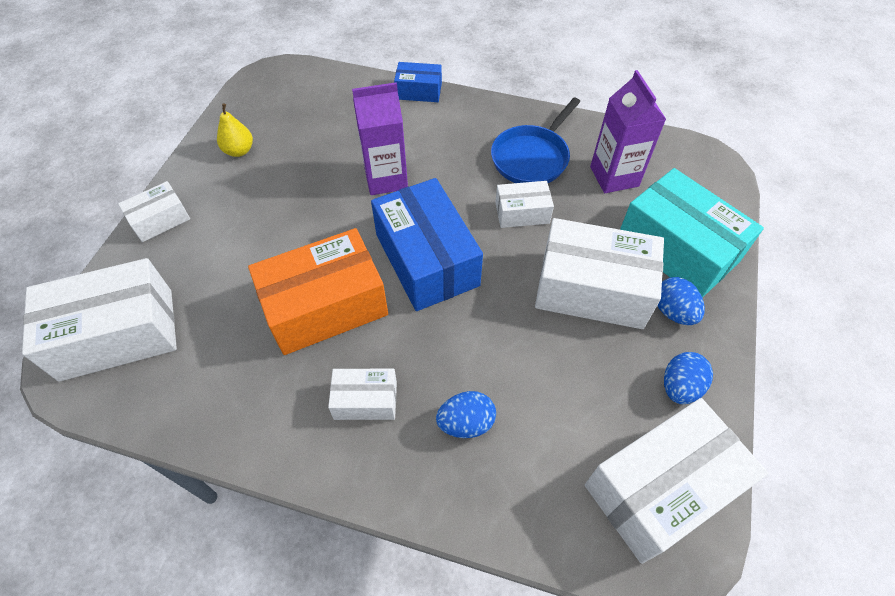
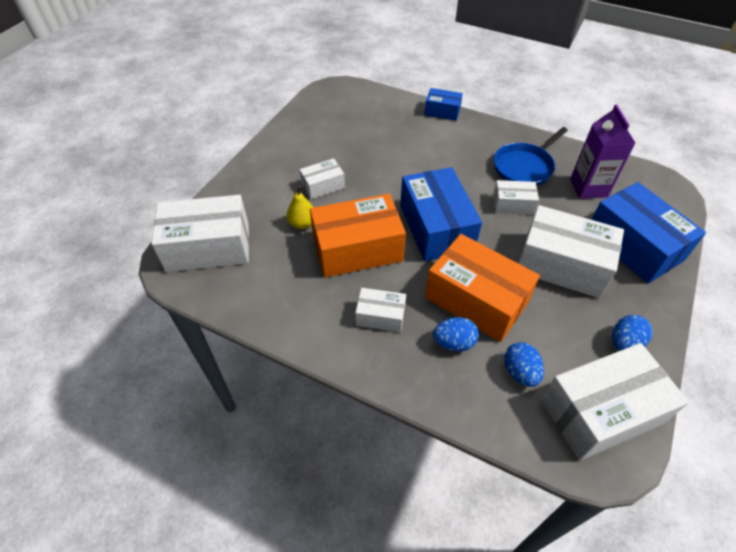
camera: 10 degrees right, 5 degrees down
white box [118,181,190,242] -> white box moved to [299,158,345,199]
yellow pear [217,103,253,157] -> yellow pear moved to [287,186,314,229]
purple carton [352,82,408,195] -> none
turquoise box [620,168,764,298] -> blue box [592,182,706,283]
blue egg [657,277,705,325] -> blue egg moved to [504,342,544,387]
none -> orange box [425,234,540,342]

